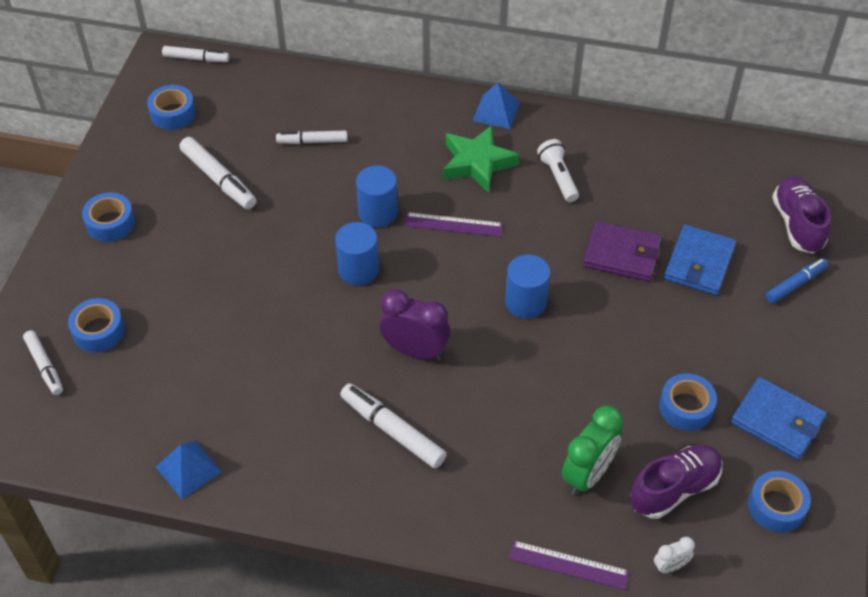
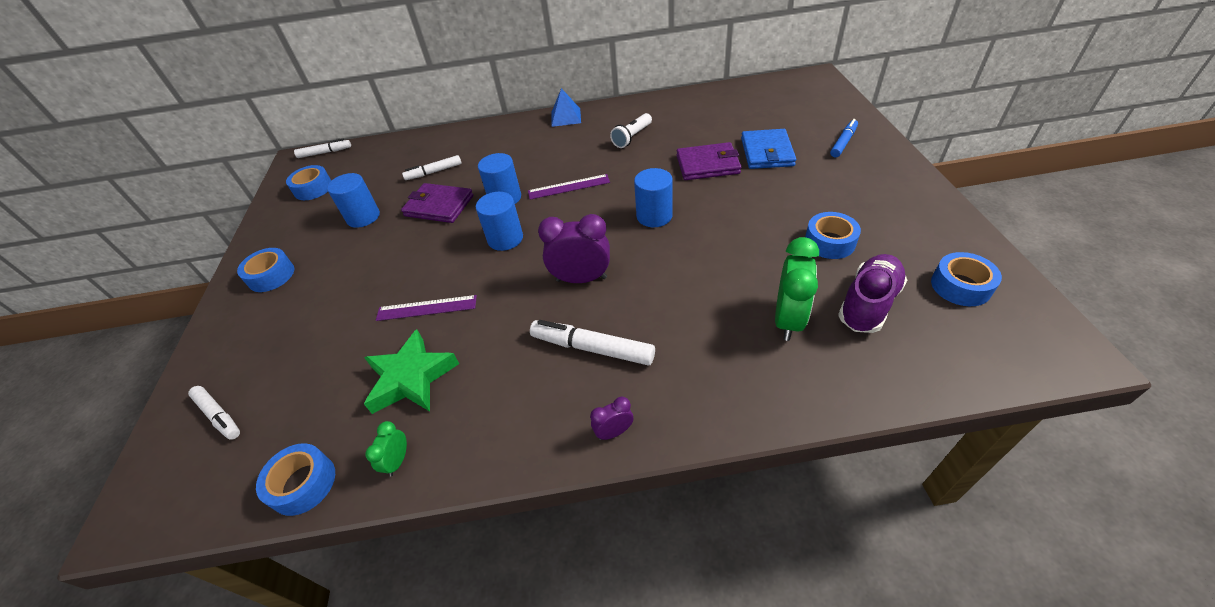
camera: 15 degrees left, 5 degrees down
blue tape [68,298,125,352] -> blue tape moved to [256,443,335,516]
blue pyramid [156,440,222,499] -> green clock [365,421,407,477]
white marker [180,137,256,209] -> blue cylinder [327,173,380,228]
green star [443,125,519,193] -> green star moved to [364,329,459,414]
purple ruler [509,540,629,590] -> purple ruler moved to [376,295,477,321]
white flashlight [537,139,579,202] -> white flashlight turned 105 degrees counterclockwise [610,113,652,148]
white clock [654,537,695,573] -> none
blue wallet [731,377,827,460] -> none
purple shoe [772,177,831,254] -> none
none -> purple wallet [401,183,473,223]
none -> purple clock [590,397,634,440]

